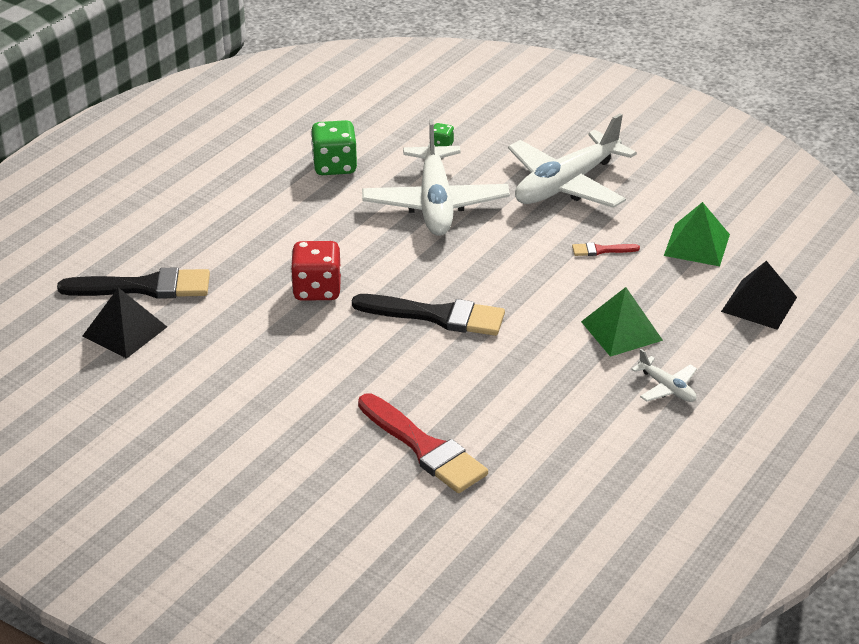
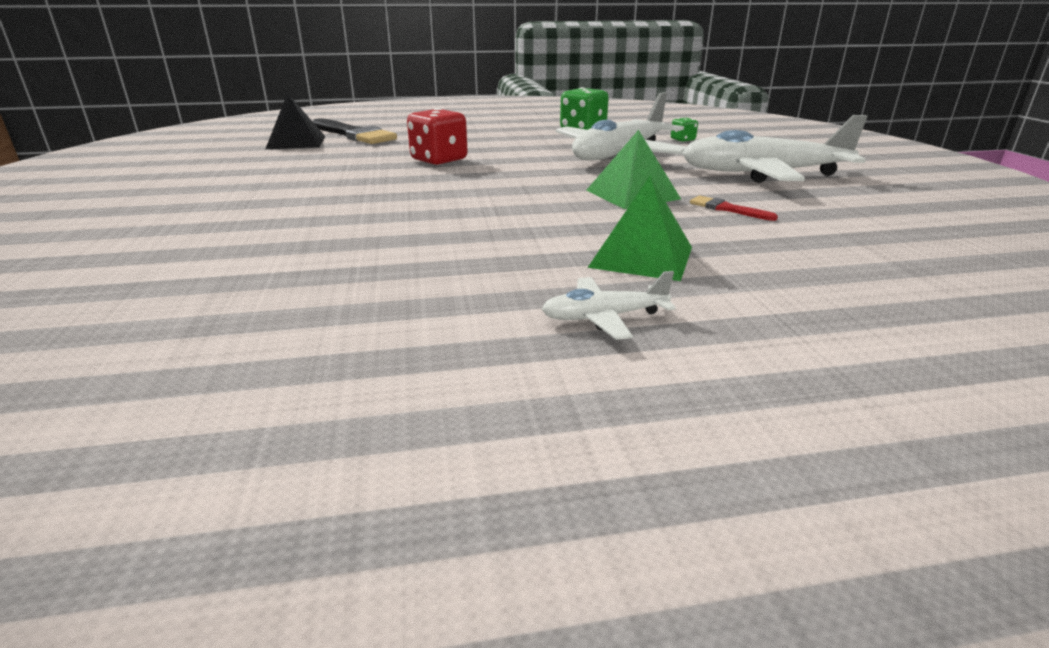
camera: 45 degrees right, 10 degrees down
black brush [352,294,505,336] -> none
red brush [358,393,488,493] -> none
white plane [631,349,697,402] -> white plane turned 75 degrees clockwise [541,271,676,340]
green pyramid [664,202,730,266] -> green pyramid moved to [586,130,681,209]
black pyramid [721,261,797,330] -> none

